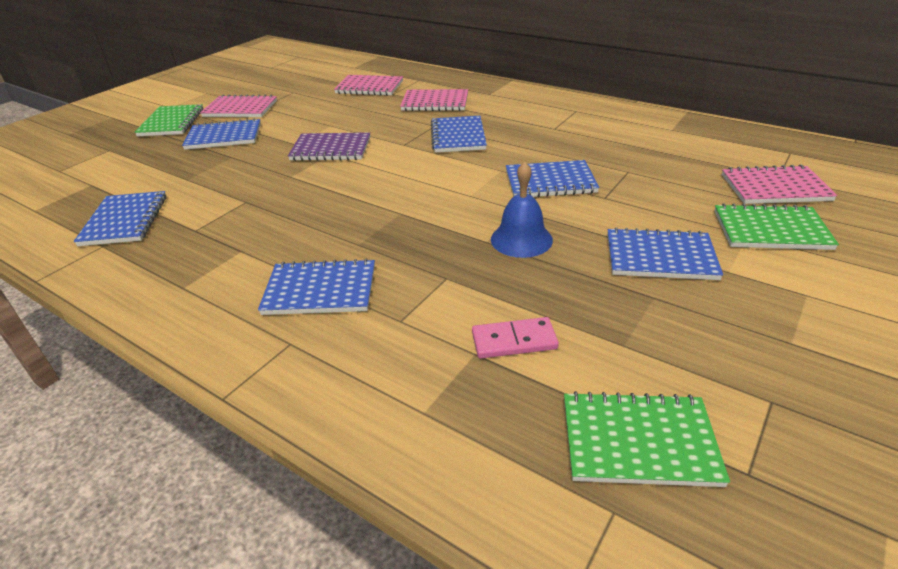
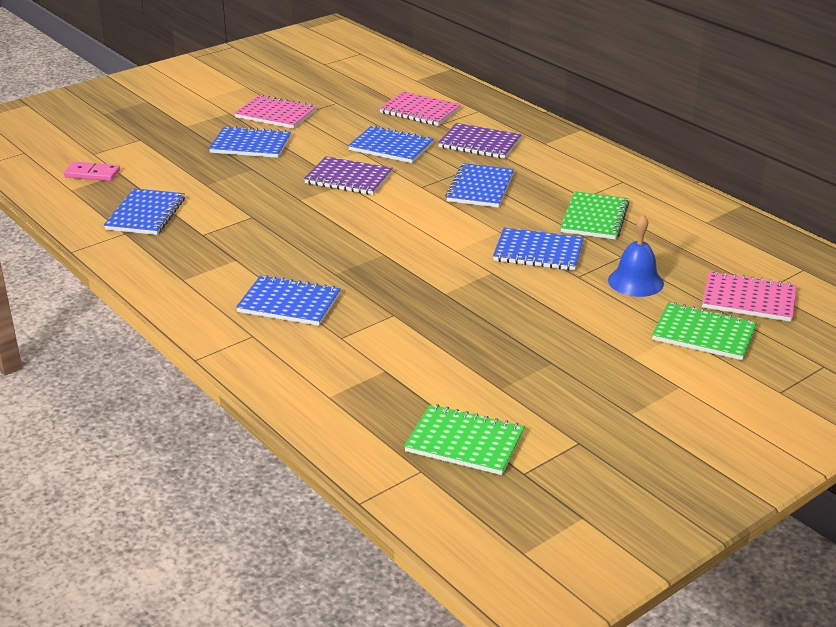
camera: 15 degrees right, 5 degrees down
green notebook [135,104,203,136] -> green notebook moved to [560,191,629,240]
pink notebook [400,89,468,111] -> purple notebook [438,123,522,159]
pink domino [472,317,559,358] -> pink domino moved to [64,161,120,181]
blue bell [491,162,553,258] -> blue bell moved to [608,214,664,297]
blue notebook [608,227,723,280] -> blue notebook moved to [348,125,434,163]

